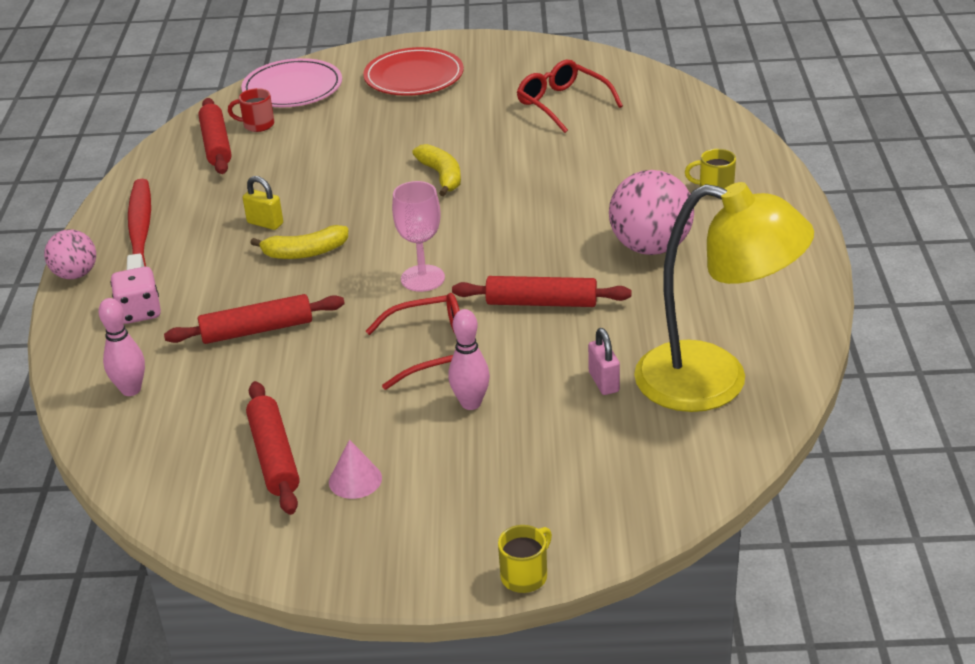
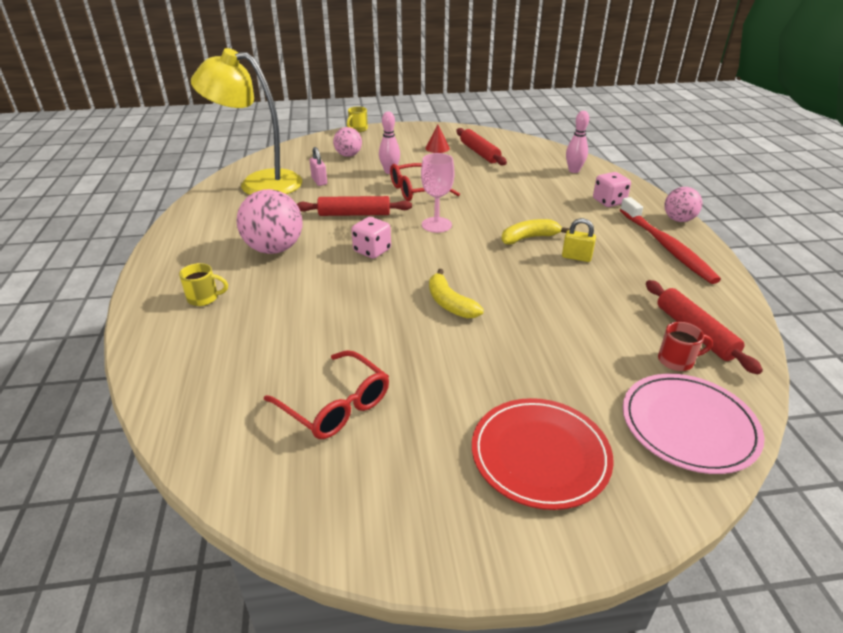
camera: 170 degrees right, 0 degrees up
red rolling pin [164,294,345,344] -> none
pink cone [329,440,382,499] -> red cone [425,125,450,153]
none -> pink ball [333,127,362,157]
none -> pink dice [351,217,391,259]

